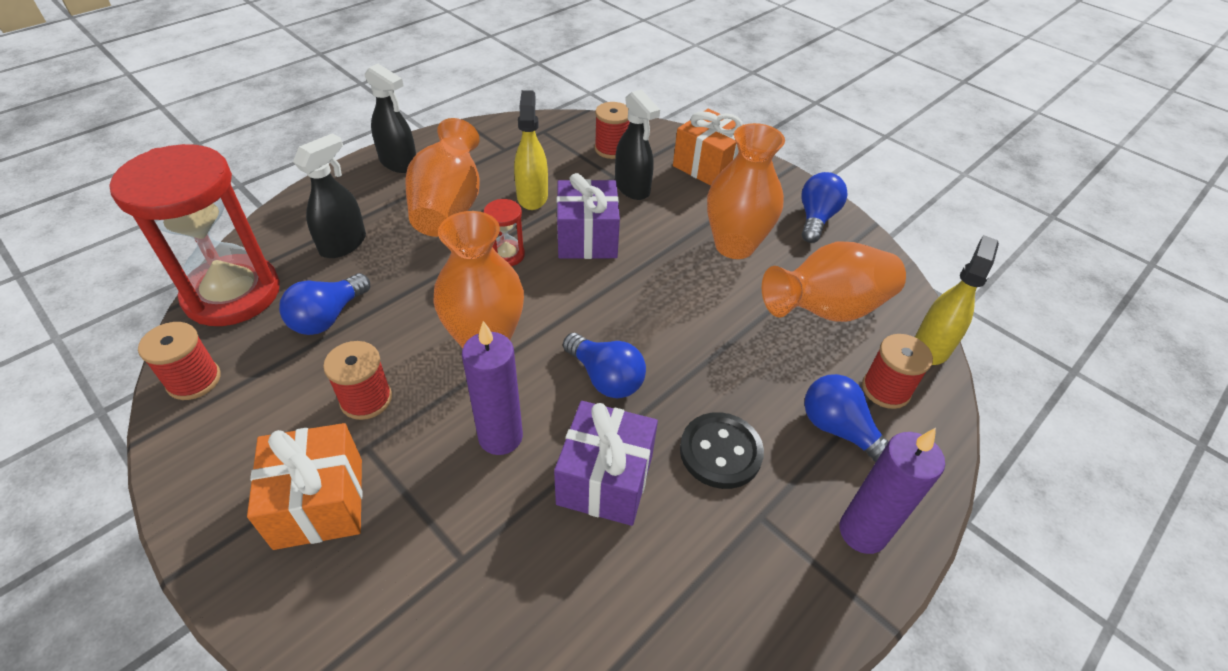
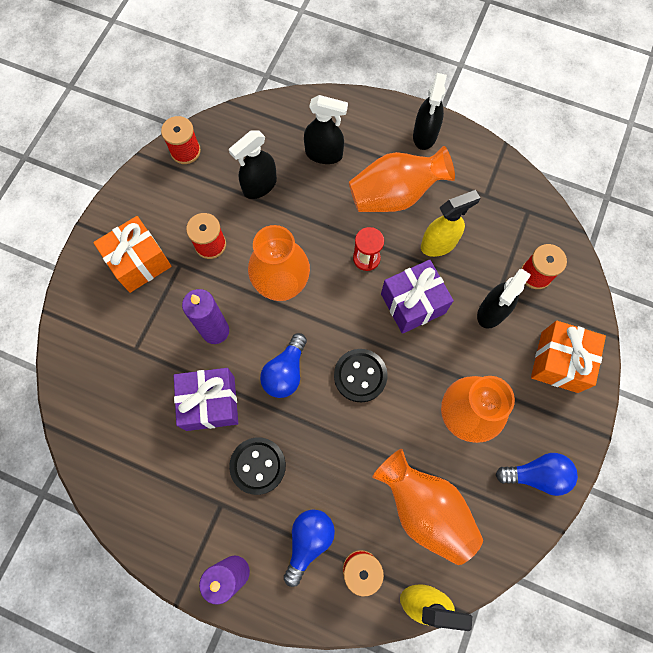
camera: 70 degrees right, 25 degrees up
red hourglass [109,144,280,326] -> none
blue light bulb [279,273,370,335] -> black spray bottle [229,130,277,199]
none -> black button [334,349,388,402]

